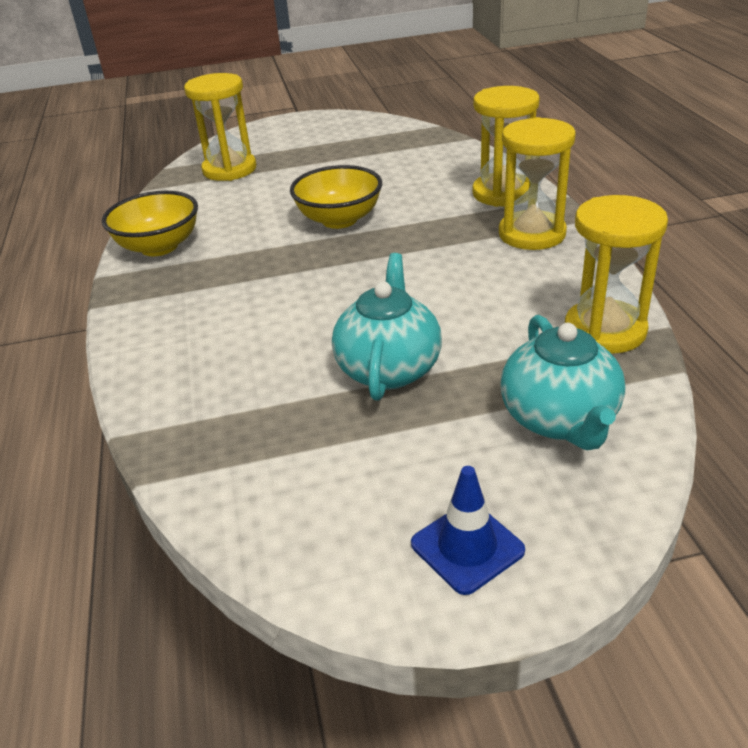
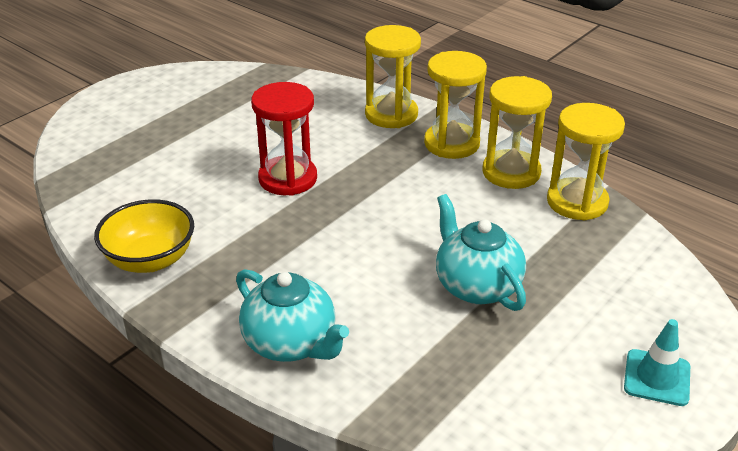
camera: 40 degrees left, 0 degrees up
yellow hourglass [184,73,256,181] -> yellow hourglass moved to [483,76,552,189]
yellow bowl [290,165,382,229] -> red hourglass [251,82,317,196]
blue traffic cone [411,466,525,595] -> turquoise traffic cone [624,319,690,406]
turquoise teapot [500,315,625,450] -> turquoise teapot moved to [236,269,349,362]

